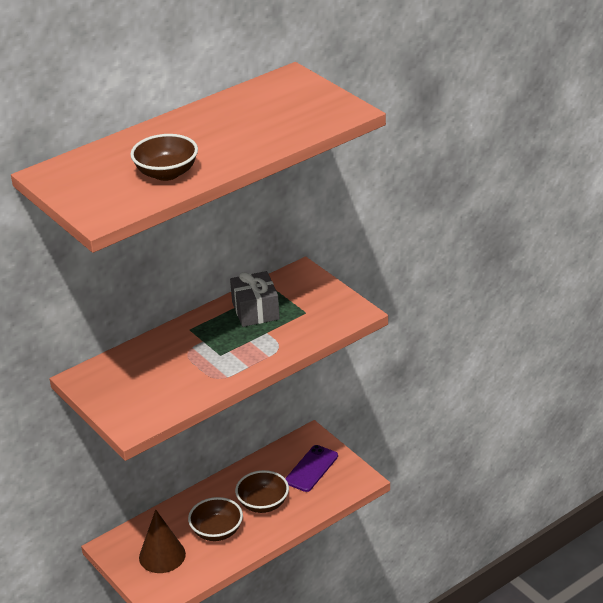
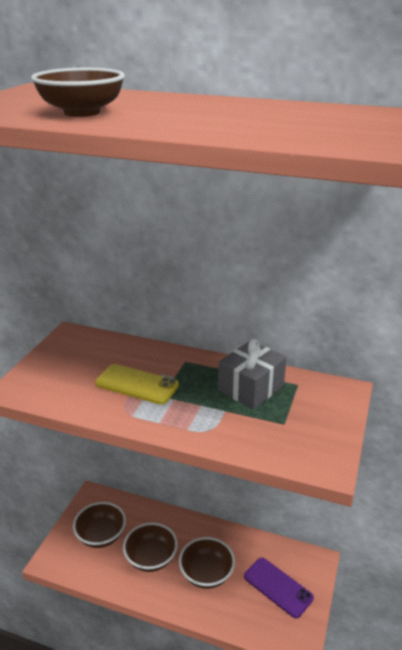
camera: 55 degrees right, 5 degrees down
brown cone [139,509,186,573] -> brown bowl [73,502,126,548]
purple phone [285,445,338,492] -> purple phone turned 45 degrees clockwise [244,558,314,618]
none -> yellow phone [95,364,179,404]

